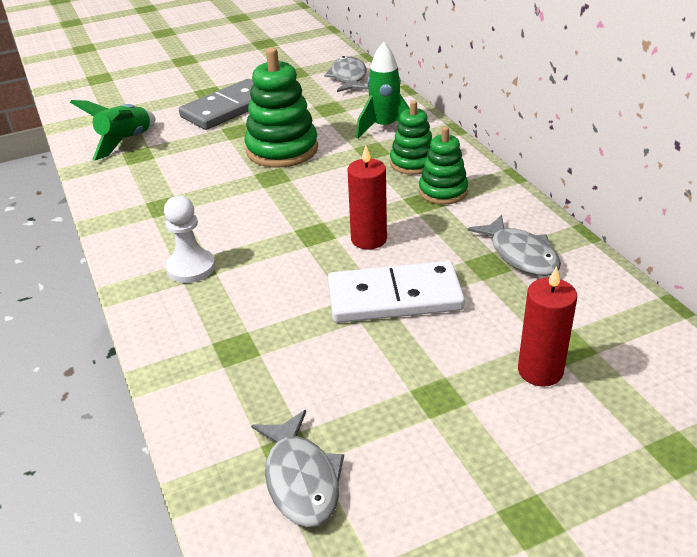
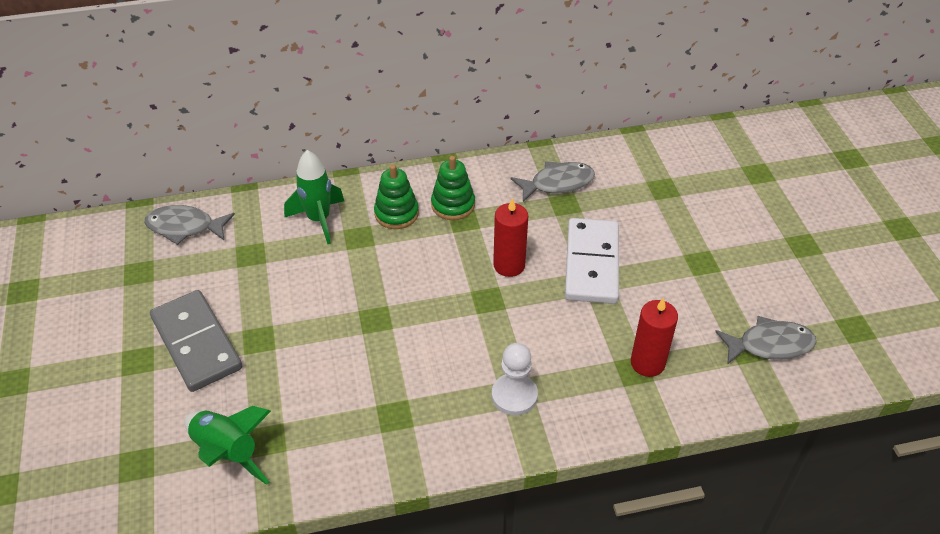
camera: 80 degrees left, 10 degrees up
green stacking toy [244,48,318,168] -> none
red candle [518,266,577,387] -> red candle moved to [631,298,678,377]

